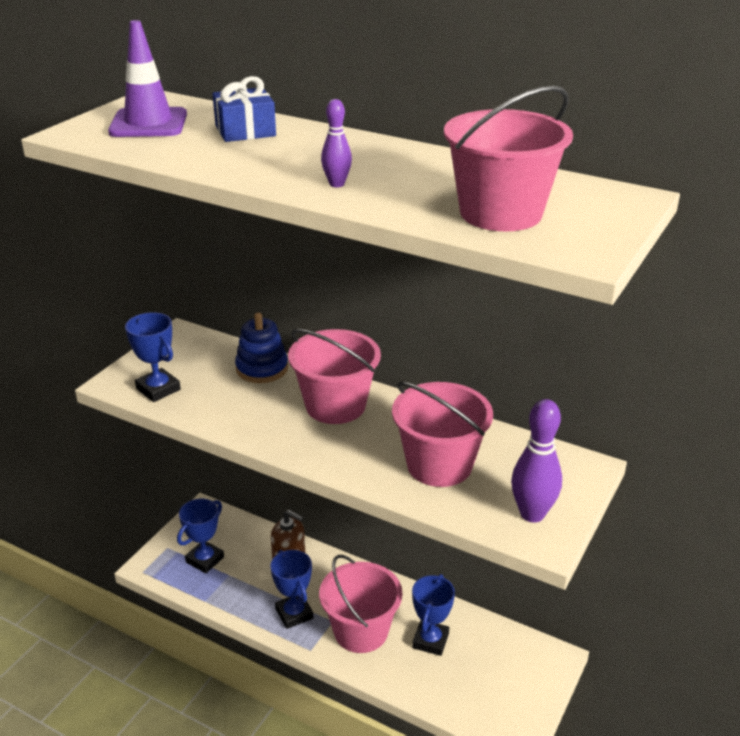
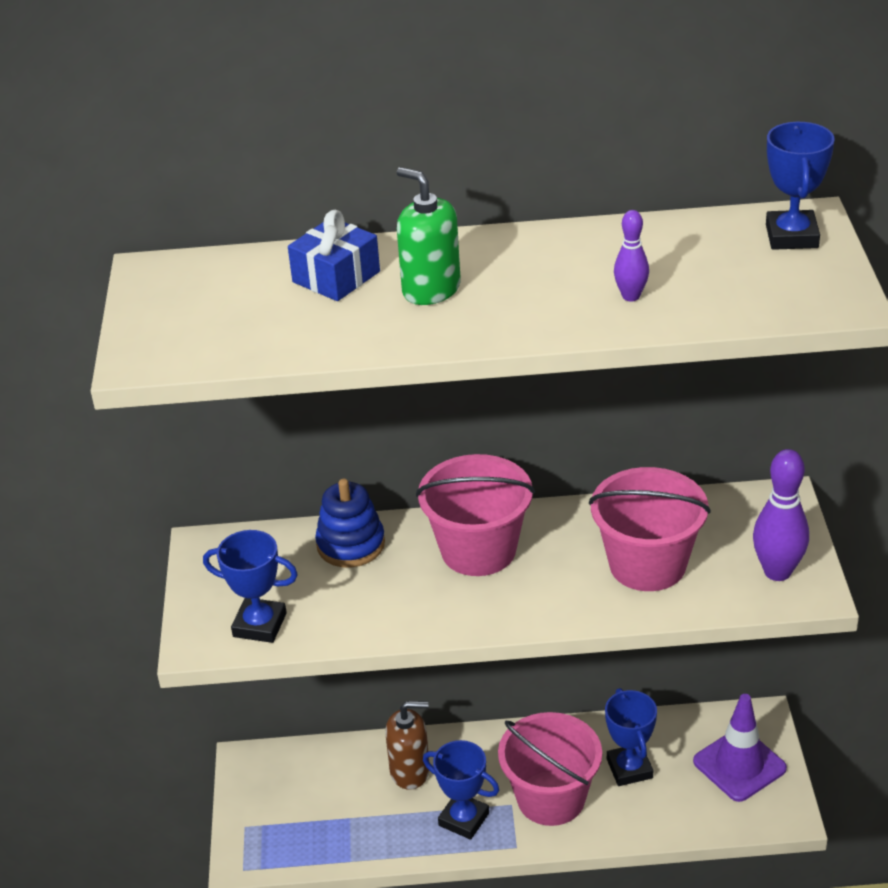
camera: 30 degrees left, 5 degrees up
purple traffic cone [108,20,187,137] -> purple traffic cone moved to [693,694,787,802]
blue trophy [177,499,224,573] -> blue trophy moved to [766,122,835,250]
purple bowling pin [321,99,352,187] -> purple bowling pin moved to [614,210,649,302]
pink bucket [444,86,573,231] -> none
none -> green soap dispenser [397,167,461,305]

